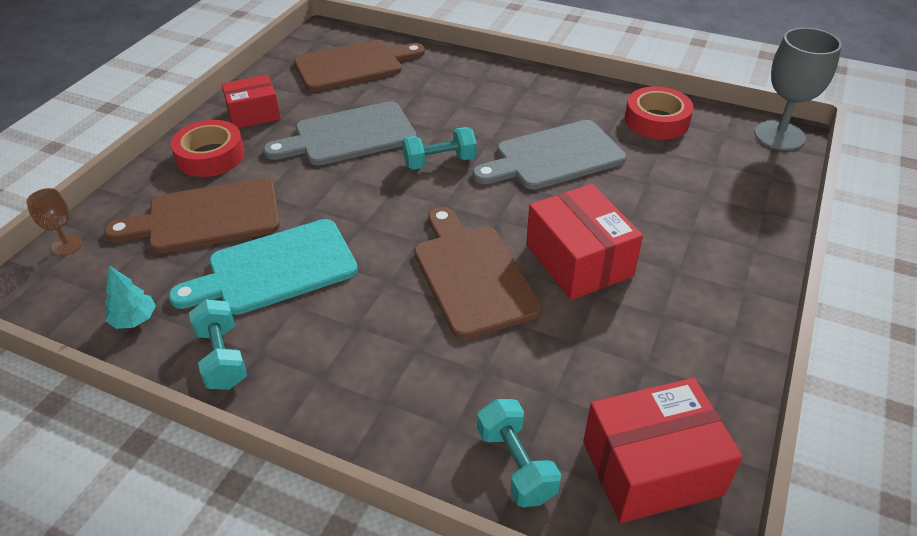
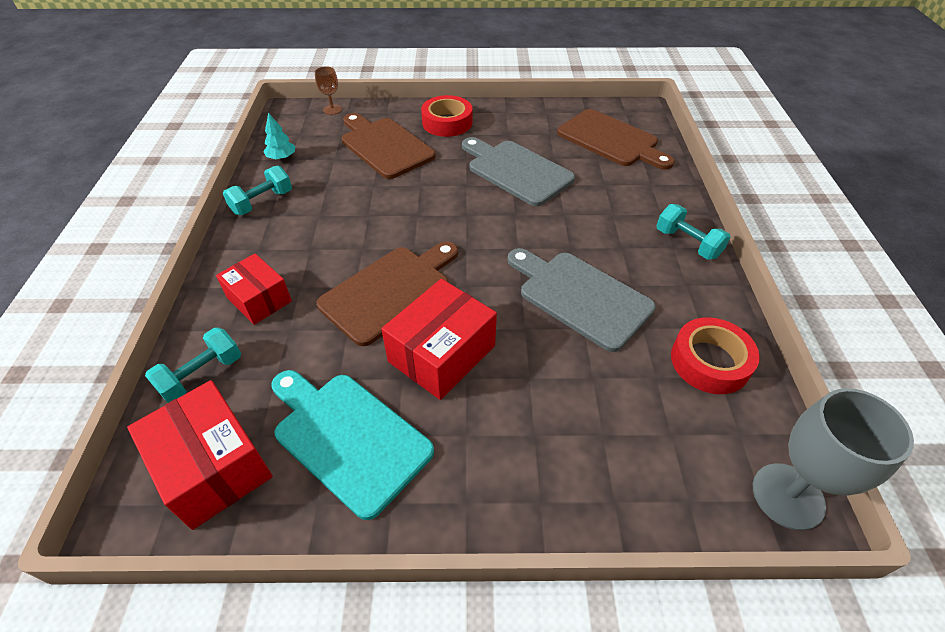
camera: 65 degrees right, 5 degrees up
turquoise cutting board [169,219,358,315] -> turquoise cutting board moved to [271,370,434,520]
red box [221,75,281,128] -> red box moved to [216,253,292,325]
turquoise dumbbell [402,127,477,170] -> turquoise dumbbell moved to [656,204,731,260]

